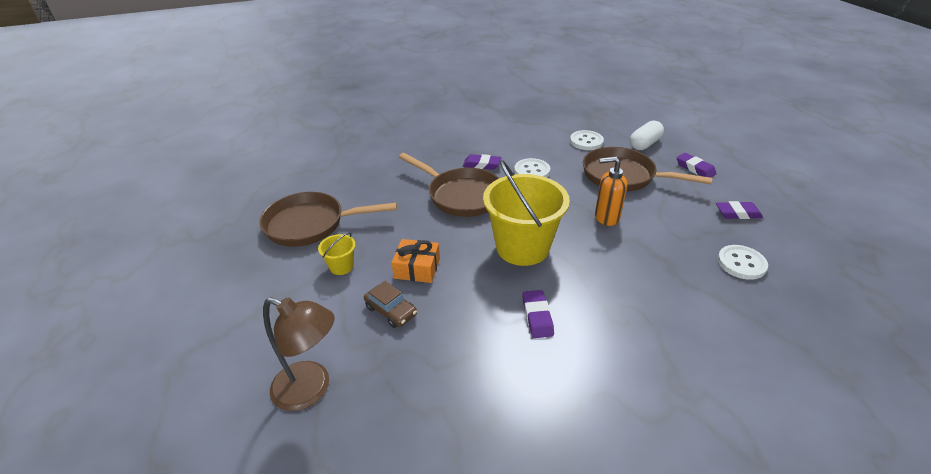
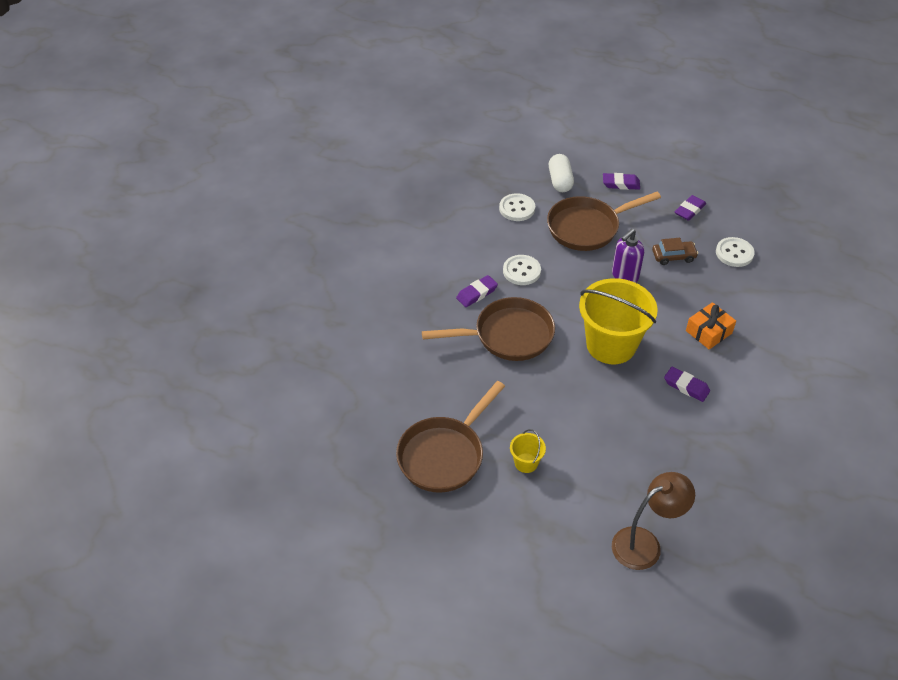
camera: 50 degrees left, 10 degrees up
brown car [364,281,417,328] -> brown car moved to [652,238,698,265]
orange gift [391,239,440,283] -> orange gift moved to [686,302,736,350]
orange soap dispenser [595,157,627,226] -> purple soap dispenser [612,229,644,283]

